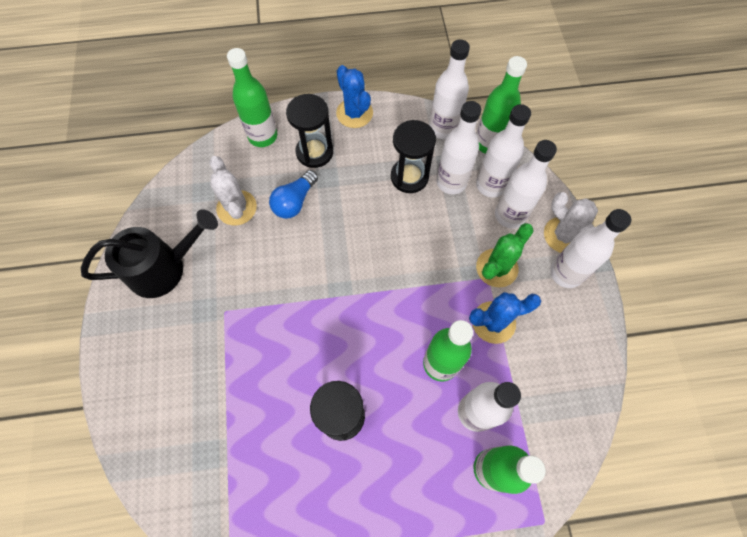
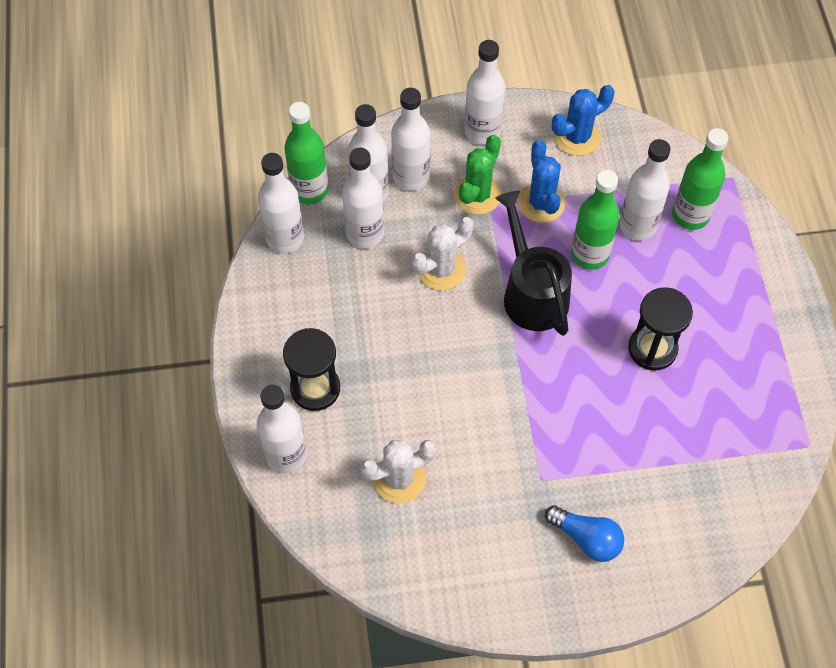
camera: 90 degrees left, 5 degrees down
black watering can [81,209,218,298] -> black watering can moved to [495,191,572,336]
green bottle [227,48,277,147] -> white bottle [257,385,307,473]
blue light bulb [269,170,318,219] -> blue light bulb moved to [545,505,624,562]
blue cactus [336,65,373,128] -> blue cactus moved to [552,85,615,156]
black hourglass [391,120,436,193] -> none
green cactus [476,223,534,288] -> green cactus turned 75 degrees clockwise [454,135,502,215]
white cactus [544,192,601,253] -> white cactus moved to [412,217,473,290]

